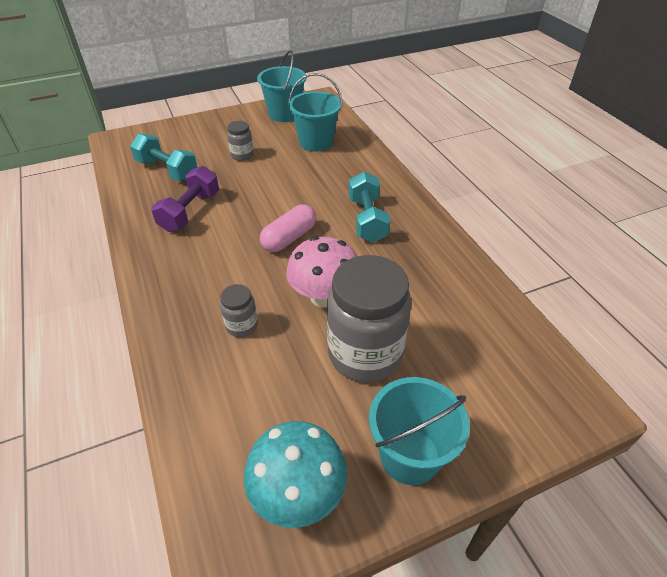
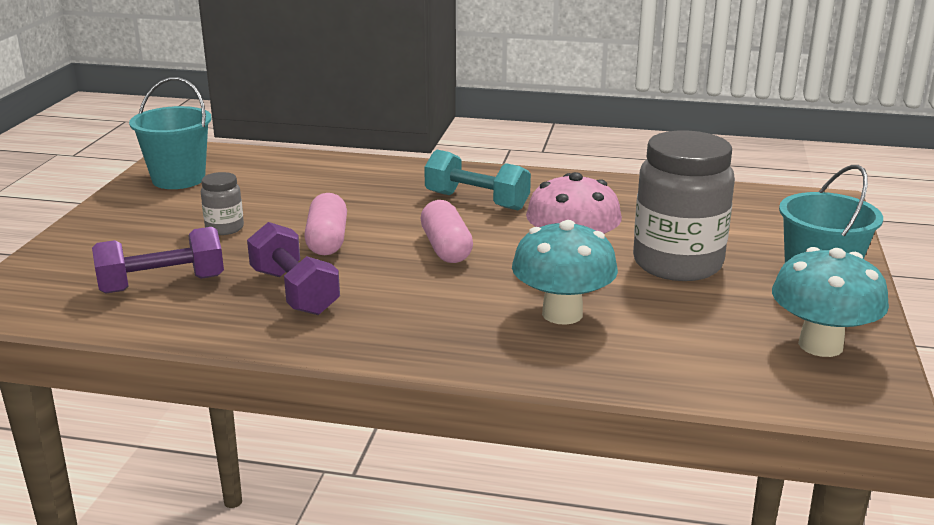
camera: 55 degrees left, 20 degrees down
turquoise dumbbell [130,134,197,181] -> purple dumbbell [92,227,224,293]
grey jar [220,284,258,337] -> turquoise mushroom [512,220,618,325]
turquoise bucket [288,73,342,152] -> none
none -> pink capsule [304,193,347,255]

